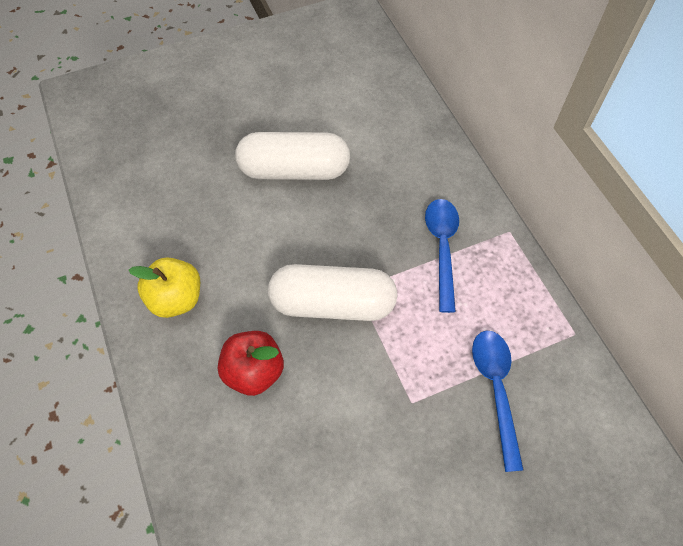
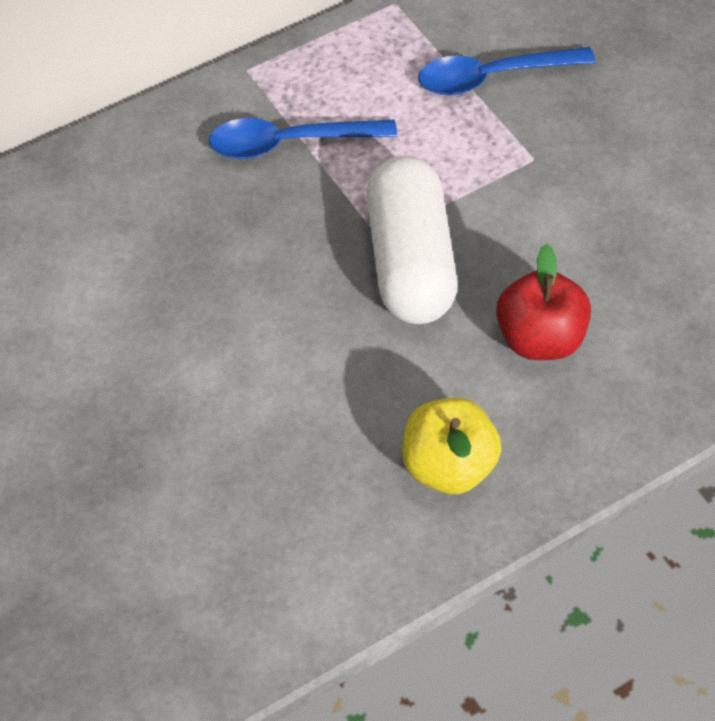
camera: 100 degrees left, 5 degrees down
white capsule [235,132,350,180] -> none

